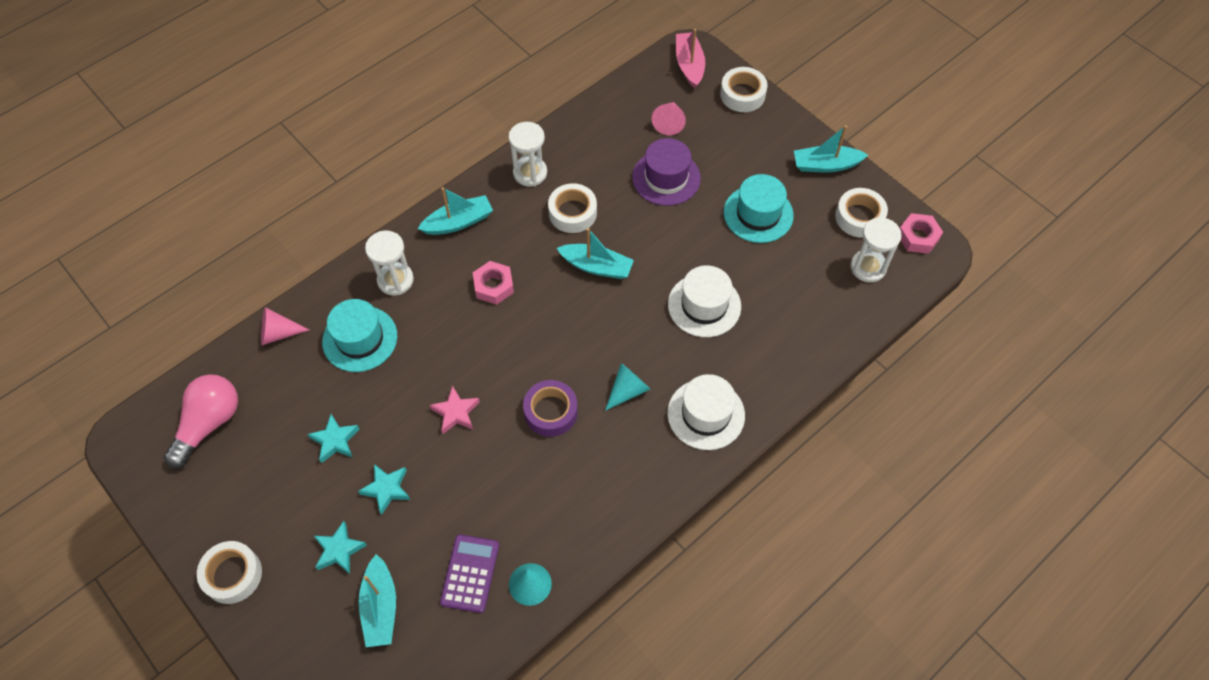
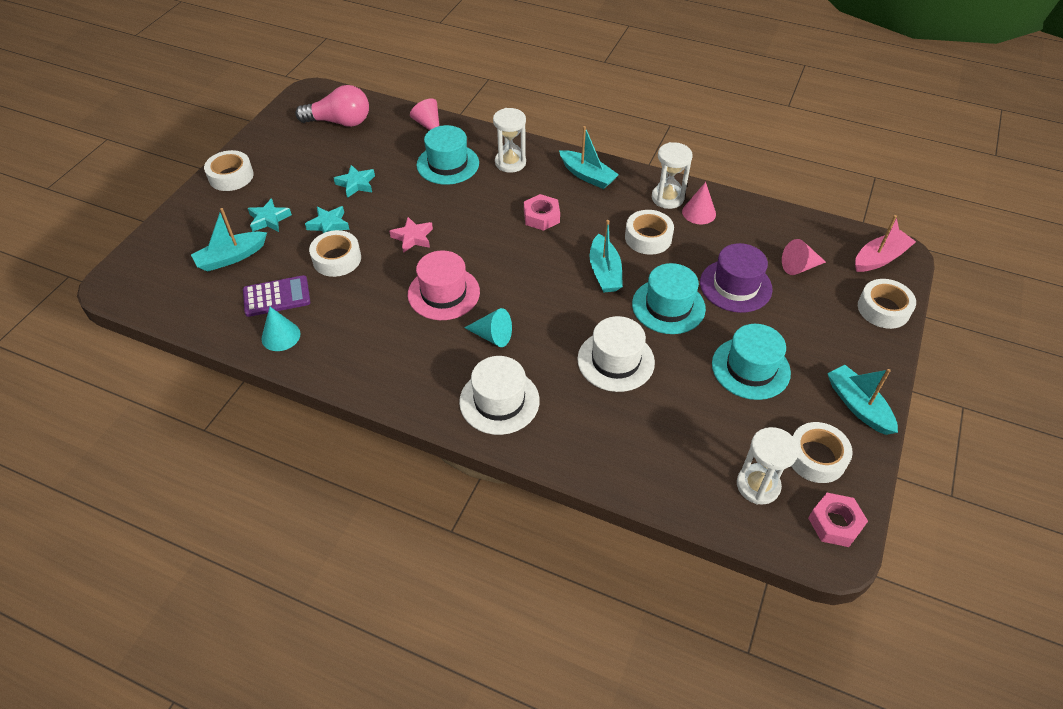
camera: 65 degrees right, 10 degrees down
purple tape [523,380,578,437] -> pink hat [408,250,480,320]
none -> white tape [309,230,361,277]
none -> turquoise hat [632,263,706,334]
none -> pink cone [682,182,716,224]

